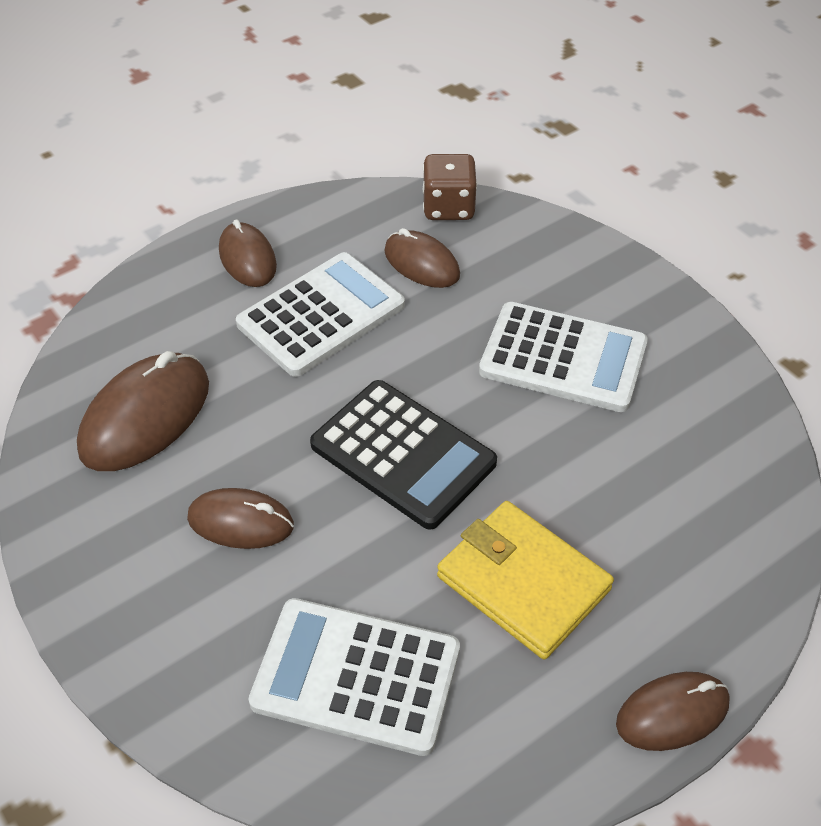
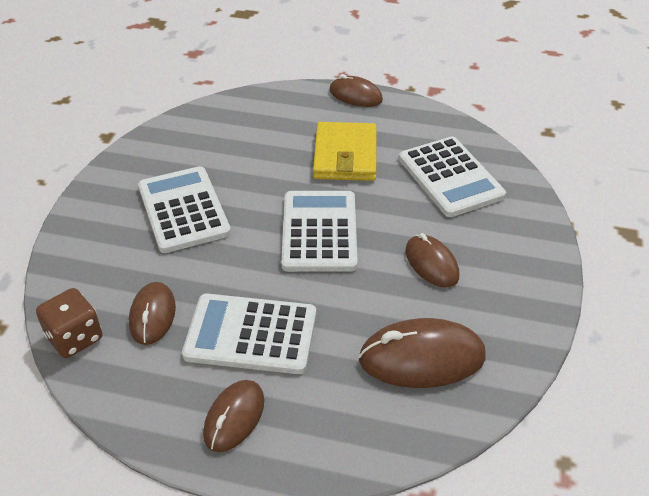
camera: 130 degrees left, 5 degrees down
black calculator [310,380,497,530] -> white calculator [281,191,358,272]

